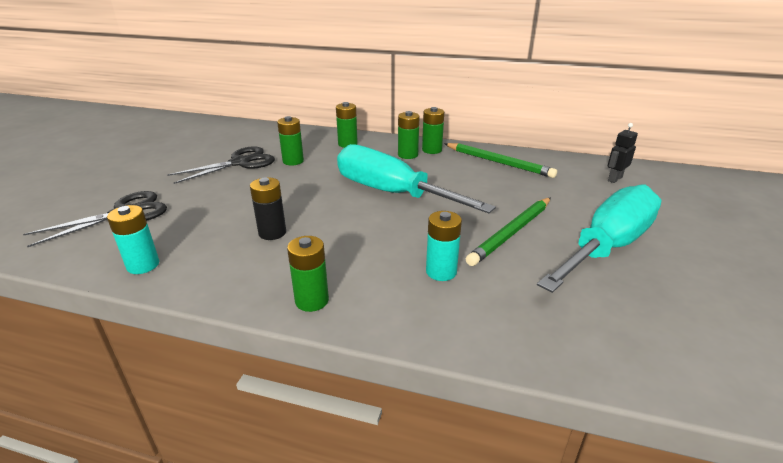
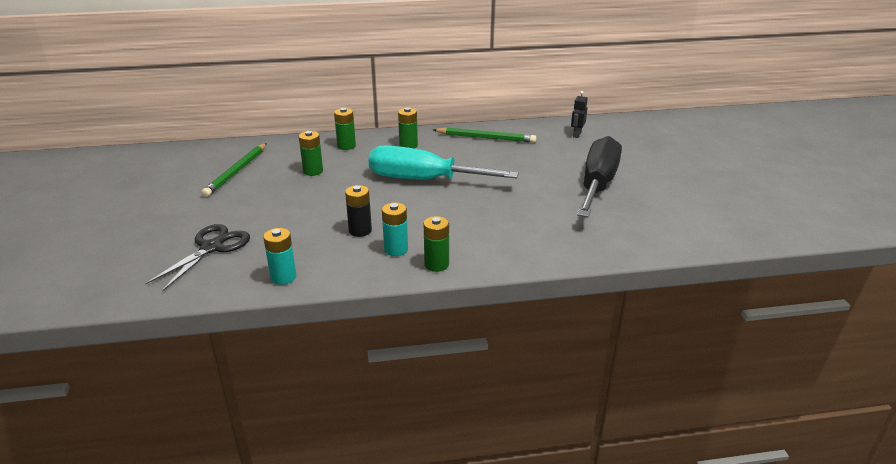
camera: 25 degrees left, 0 degrees up
black scissors [167,146,275,184] -> none
green battery [422,107,444,154] -> none
turquoise battery [426,211,462,281] -> turquoise battery moved to [382,202,408,256]
green pencil [466,198,551,266] -> green pencil moved to [201,143,267,197]
turquoise screwdriver [537,184,662,293] -> black screwdriver [577,136,622,217]

